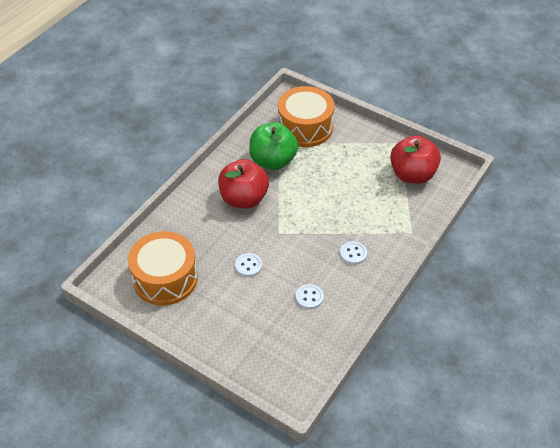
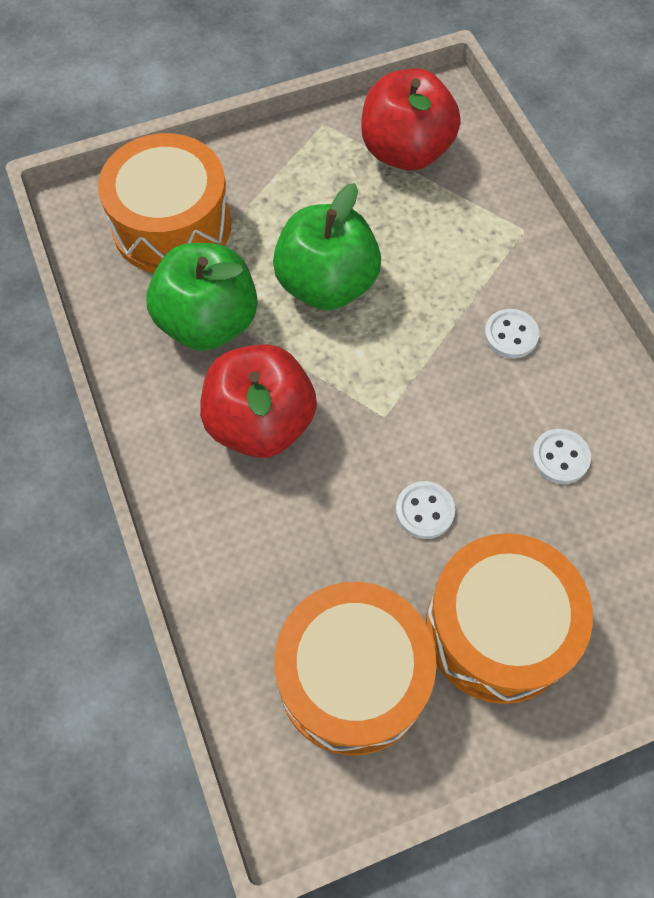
camera: 55 degrees left, 15 degrees up
none -> green apple [273,183,381,310]
none -> orange drum [426,533,593,704]

